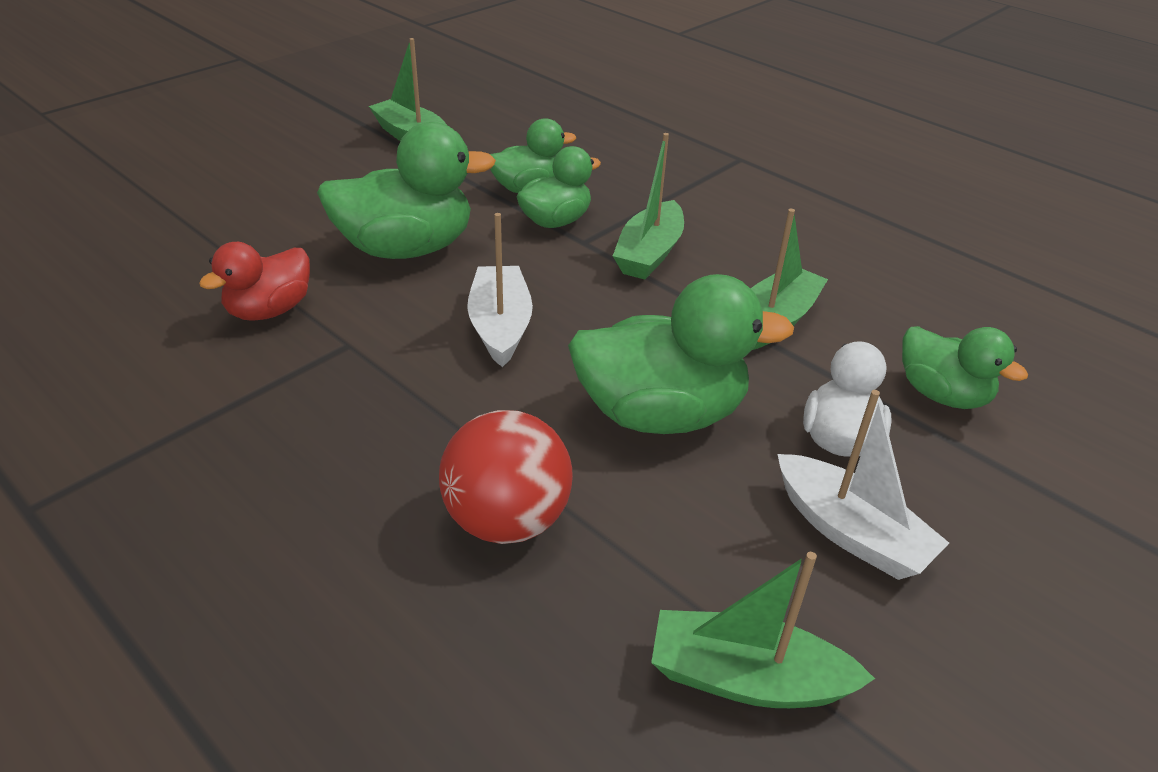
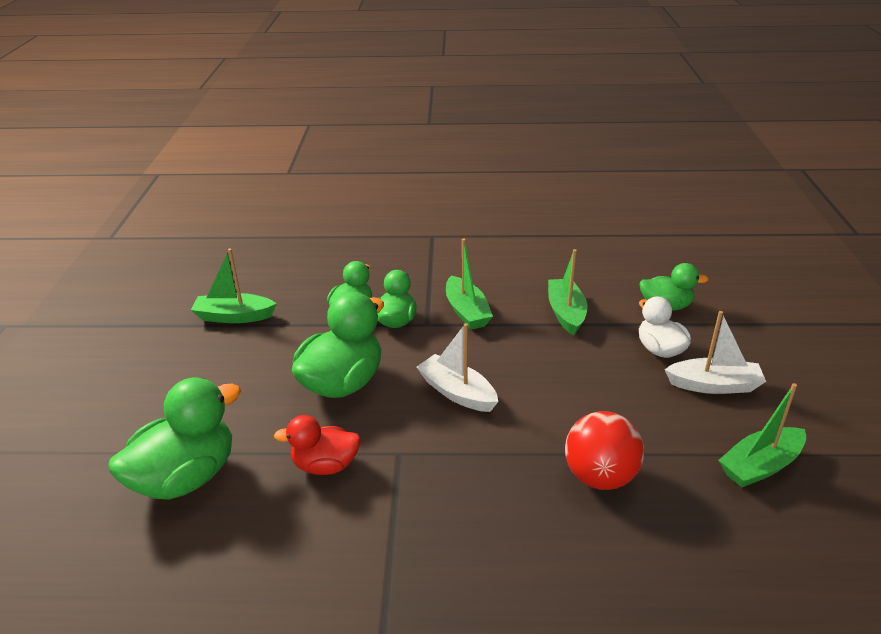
camera: 40 degrees left, 5 degrees down
red duck [199,242,310,321] -> red duck turned 90 degrees clockwise [274,415,361,475]
green duck [568,274,794,434] -> green duck moved to [108,378,241,500]

